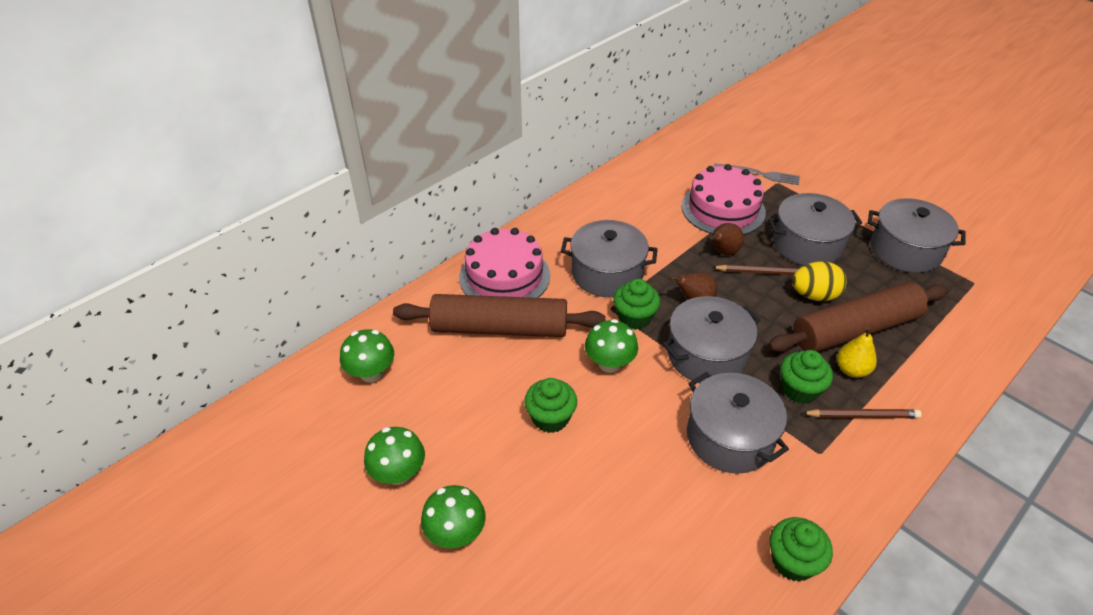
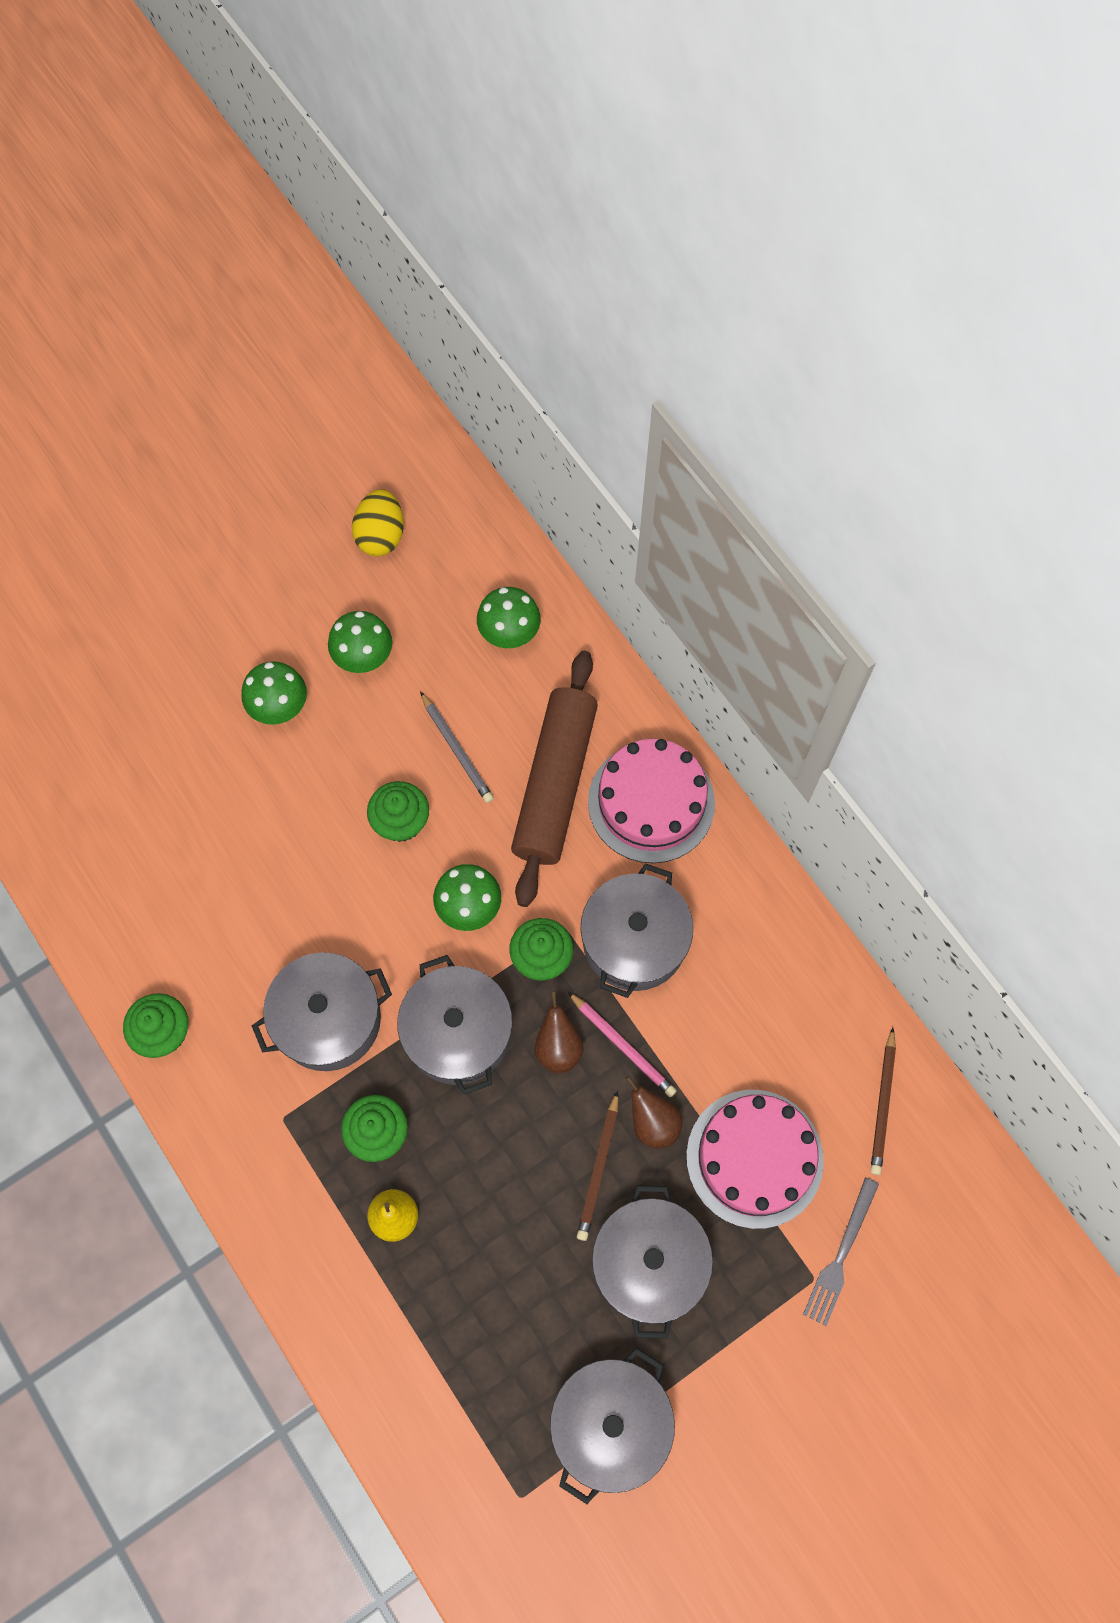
camera: 100 degrees right, 25 degrees up
brown rolling pin [768,282,949,352] -> none
yellow egg [792,261,847,301] -> yellow egg moved to [352,489,404,556]
brown pencil [802,409,922,418] -> brown pencil moved to [870,1028,896,1175]
none -> grey pencil [420,691,494,803]
none -> pink pencil [568,992,677,1097]

